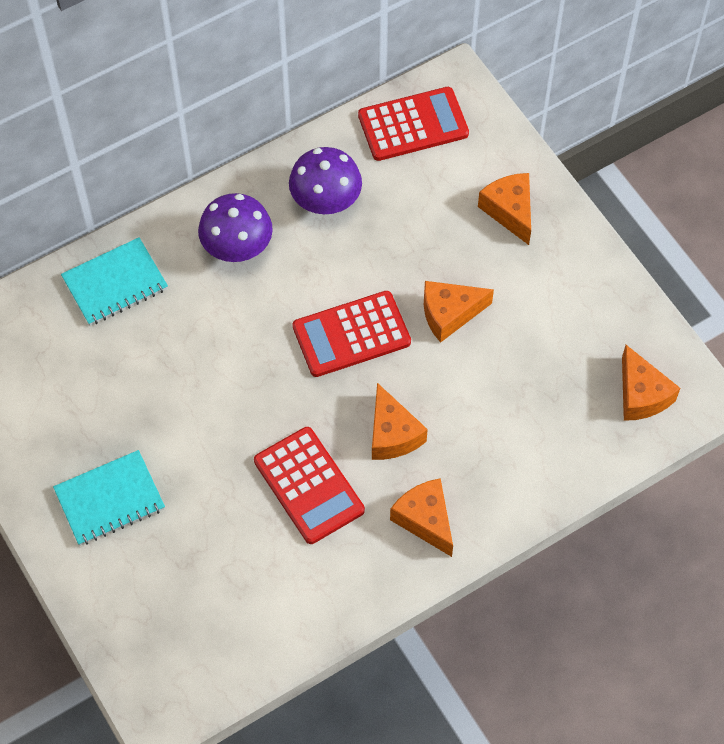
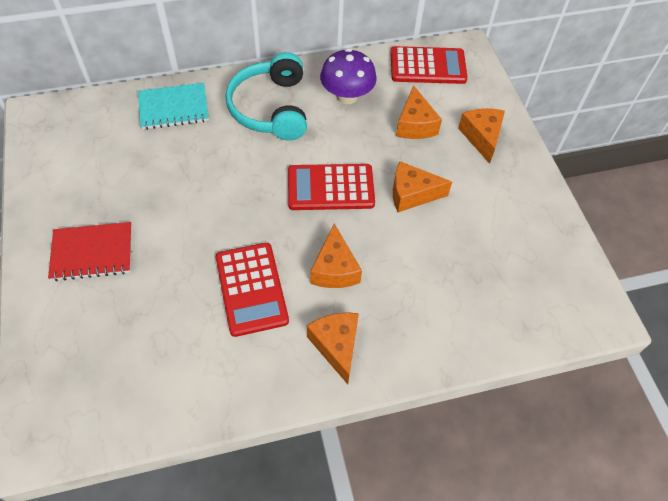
camera: 15 degrees right, 5 degrees down
turquoise notebook [53,450,165,546] -> red notebook [48,222,132,281]
purple mushroom [198,193,273,262] -> turquoise headphones [225,52,307,141]
orange cheese [622,345,680,421] -> orange cheese moved to [396,85,442,139]

